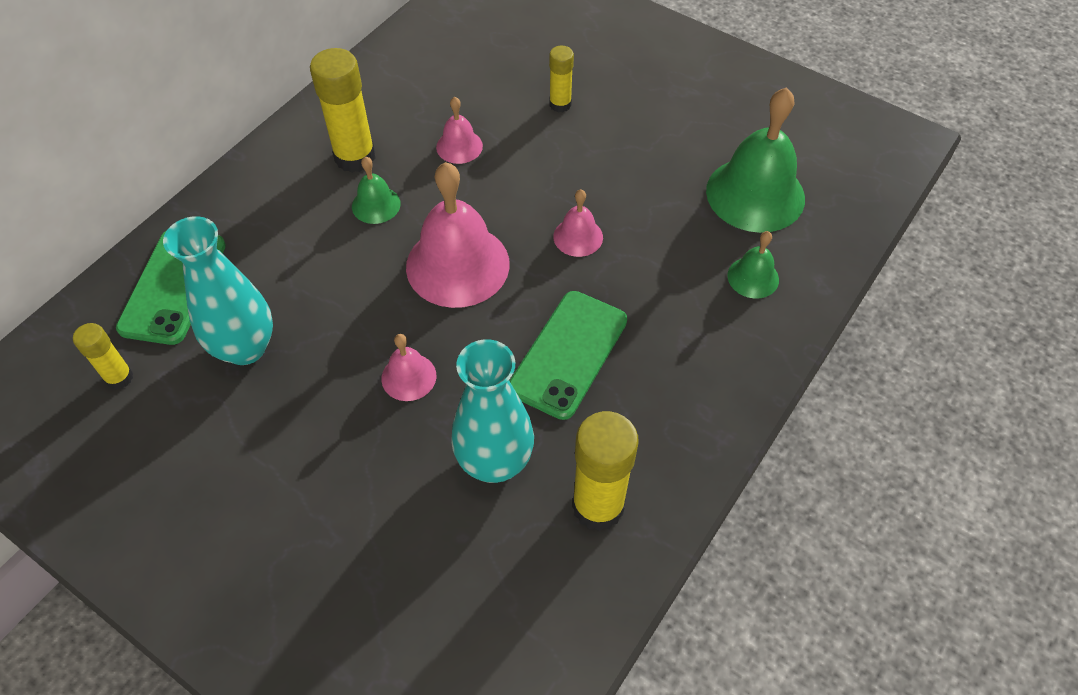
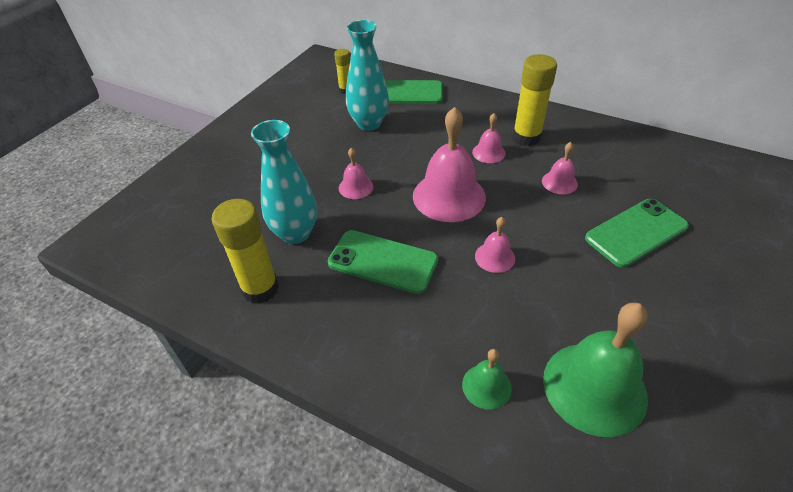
camera: 85 degrees right, 10 degrees down
green bell [352,156,401,224] -> pink bell [472,113,506,163]
yellow glue stick [549,46,574,112] -> green phone [585,199,689,268]

